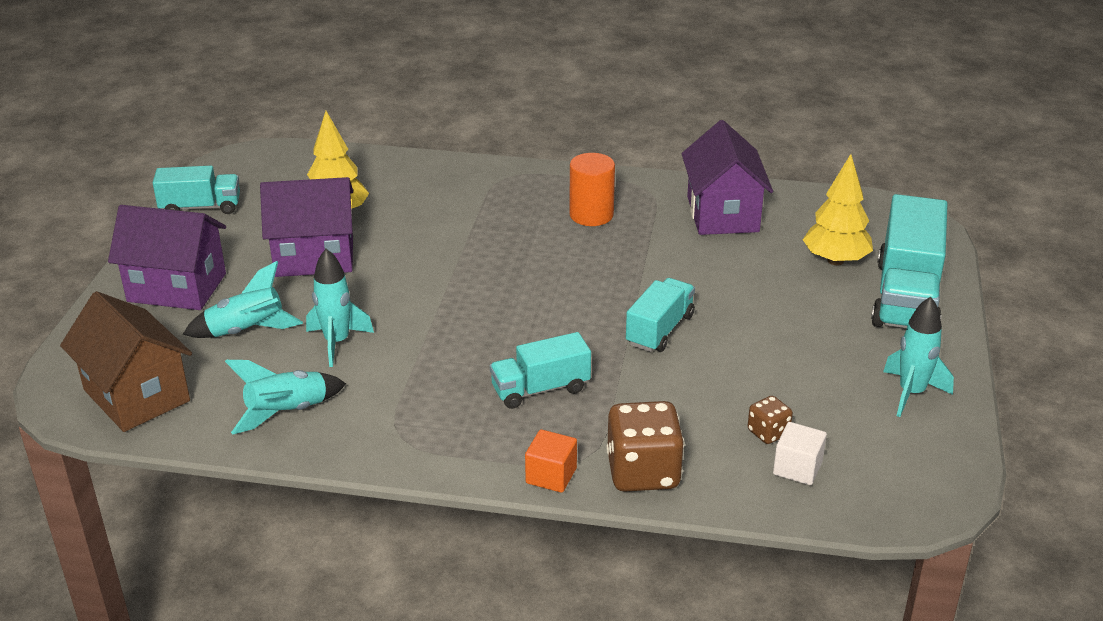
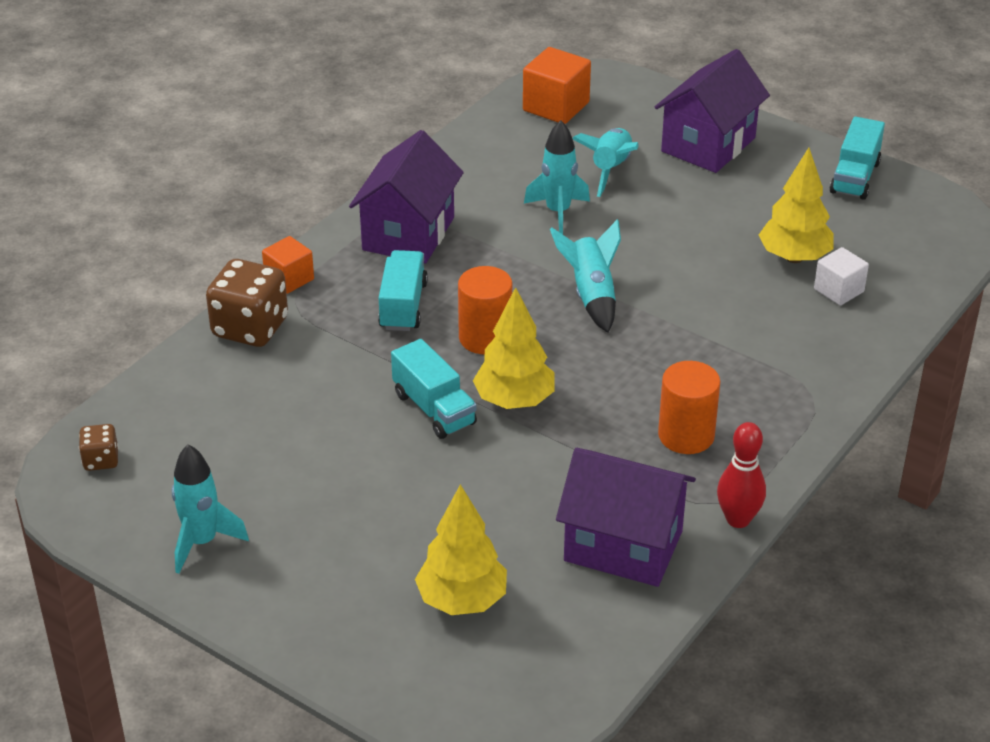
camera: 115 degrees right, 5 degrees up
brown house [60,291,192,432] -> orange cube [523,47,591,124]
turquoise rocket [225,360,346,434] -> turquoise rocket moved to [550,219,621,333]
purple house [260,177,353,277] -> purple house moved to [349,130,464,264]
brown dice [748,396,793,444] -> brown dice moved to [79,424,119,471]
white cube [773,422,827,485] -> white cube moved to [814,247,869,305]
turquoise truck [871,194,948,328] -> none
none -> orange cylinder [458,266,512,354]
none -> yellow tree [473,287,554,409]
none -> red bowling pin [717,422,766,528]

